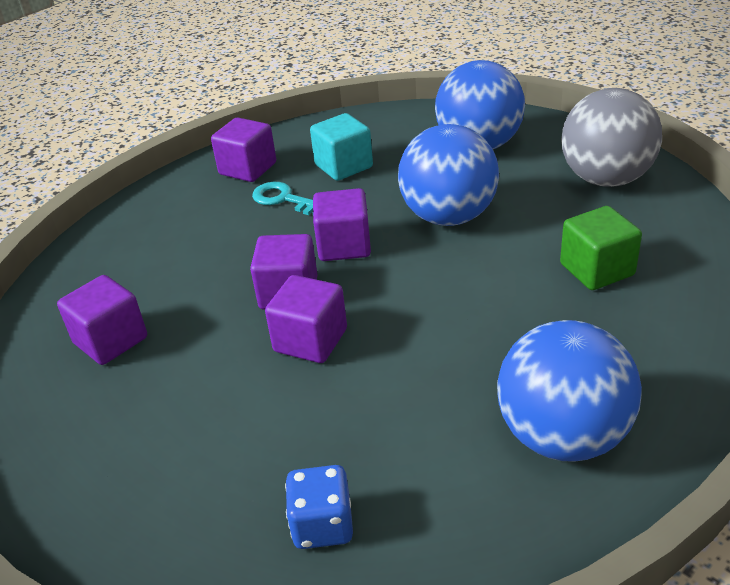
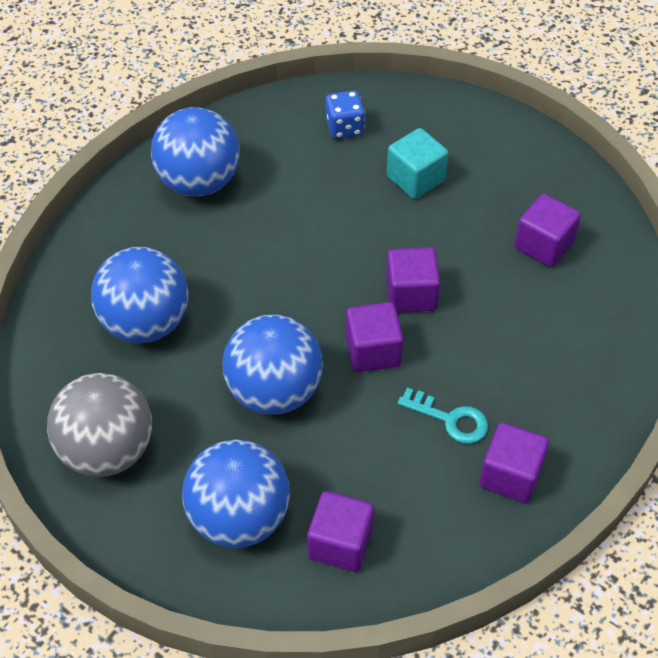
camera: 170 degrees right, 15 degrees up
purple cube [265,275,347,363] -> purple cube moved to [307,491,374,572]
turquoise cube [310,113,373,181] -> turquoise cube moved to [387,128,449,199]
green cube [560,206,642,290] -> blue ball [91,247,188,343]

